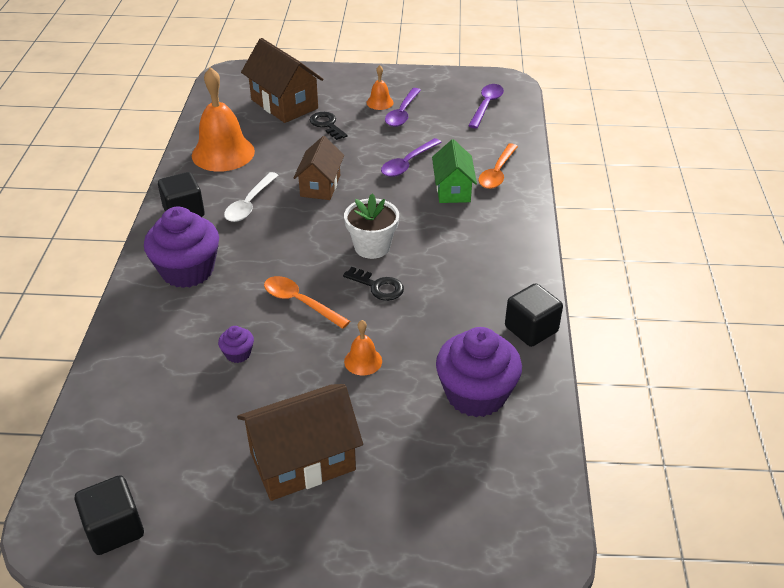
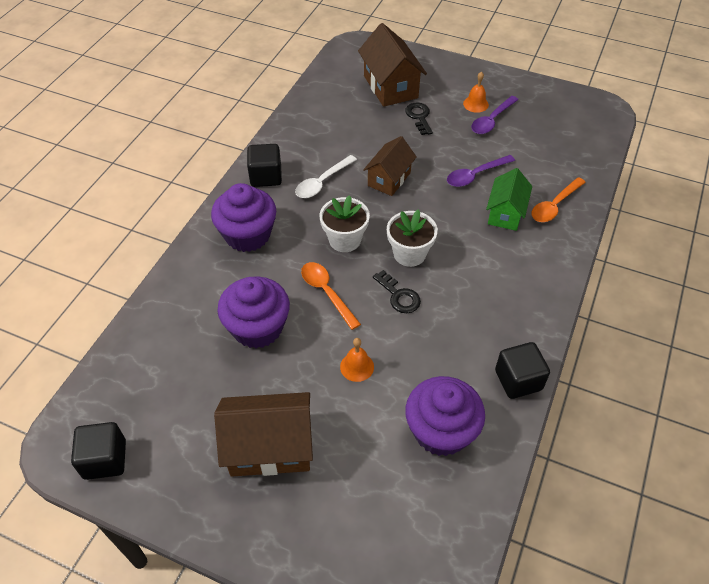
camera: 20 degrees right, 10 degrees up
orange bell [192,67,255,172] -> none
purple cupcake [218,326,254,363] -> purple cupcake [218,276,290,348], size x2.28
purple spoon [468,84,504,128] -> none
none -> white flower pot [319,195,370,252]

